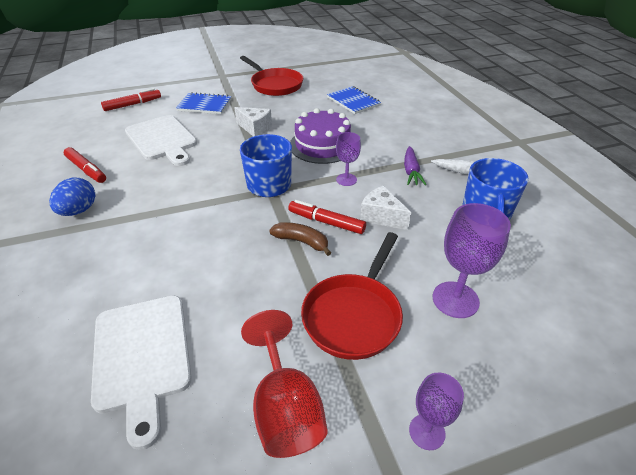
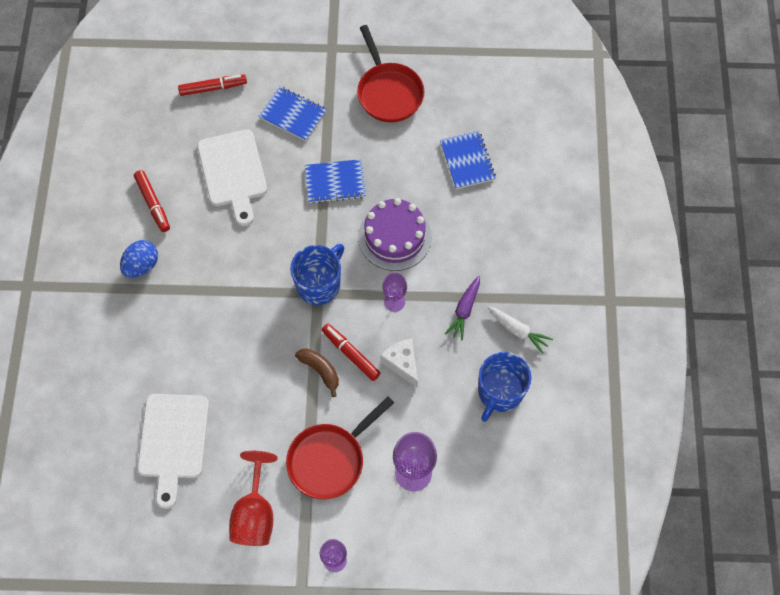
camera: 20 degrees right, 25 degrees up
white cheese [234,107,272,137] -> blue notebook [305,159,366,204]

